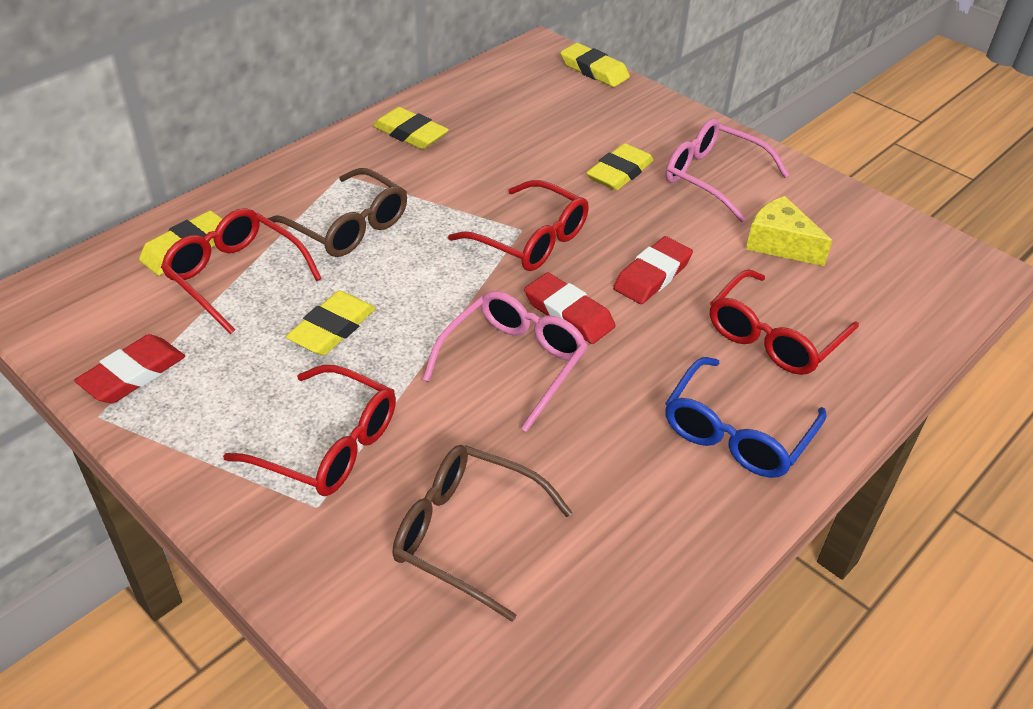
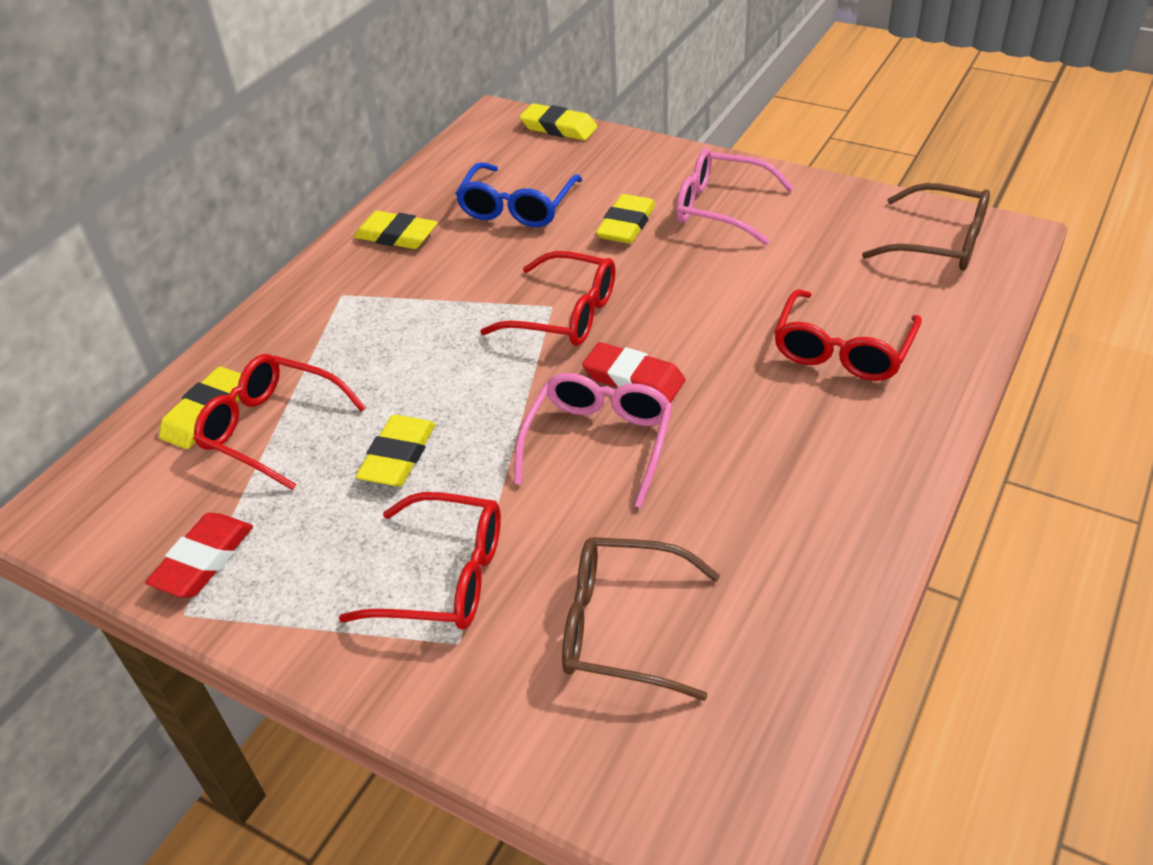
camera: 10 degrees left, 0 degrees up
brown glasses [267,168,407,257] -> brown glasses moved to [862,183,990,271]
red eraser [613,236,693,304] -> none
blue glasses [665,357,827,478] -> blue glasses moved to [455,162,582,227]
yellow cheese [746,196,833,266] -> none

